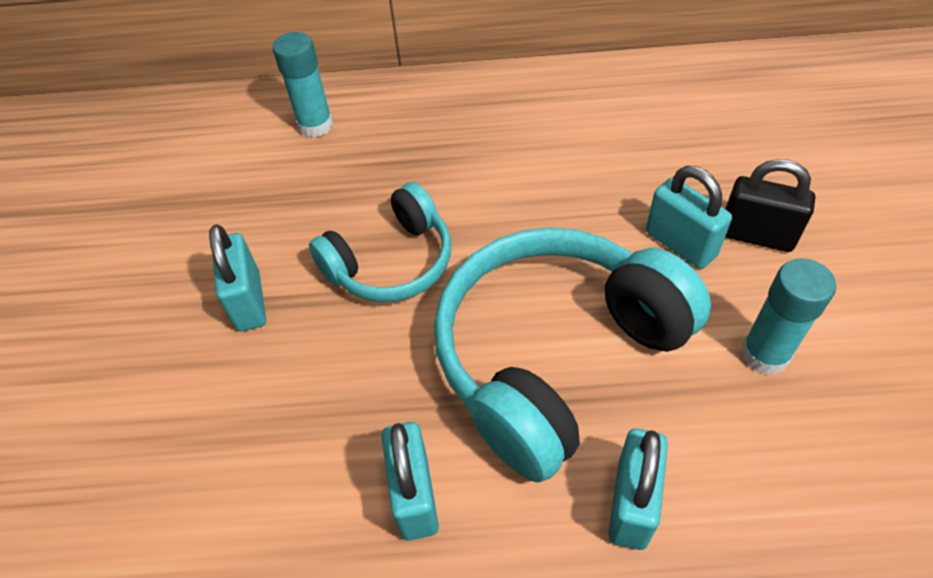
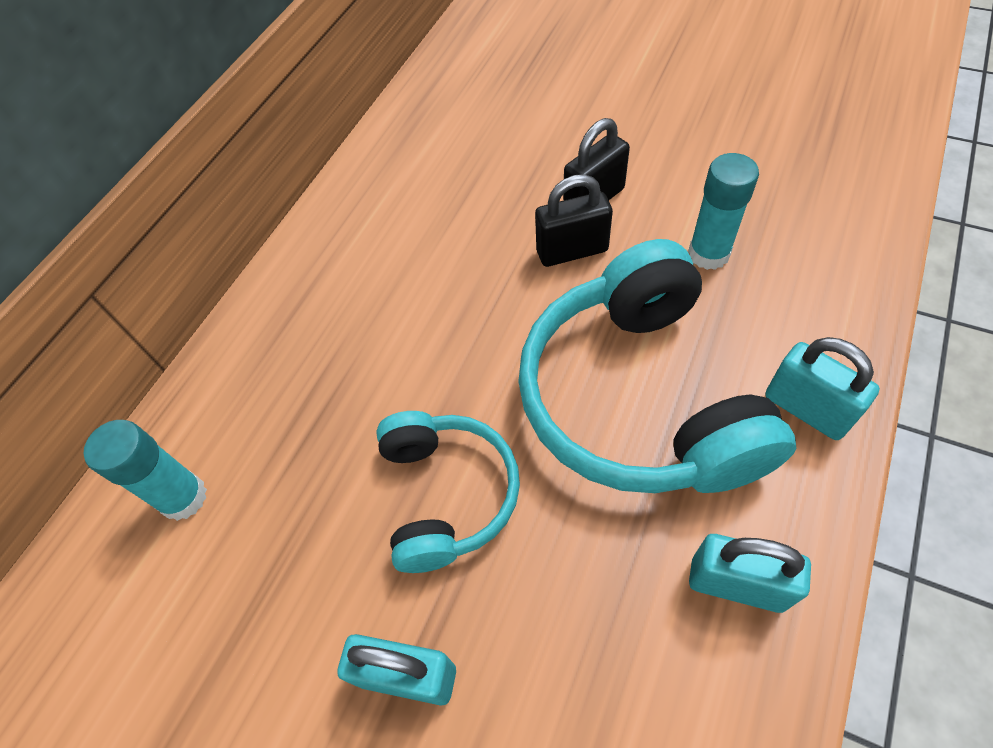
camera: 60 degrees left, 5 degrees up
turquoise padlock [646,166,732,269] -> black padlock [535,174,613,267]

